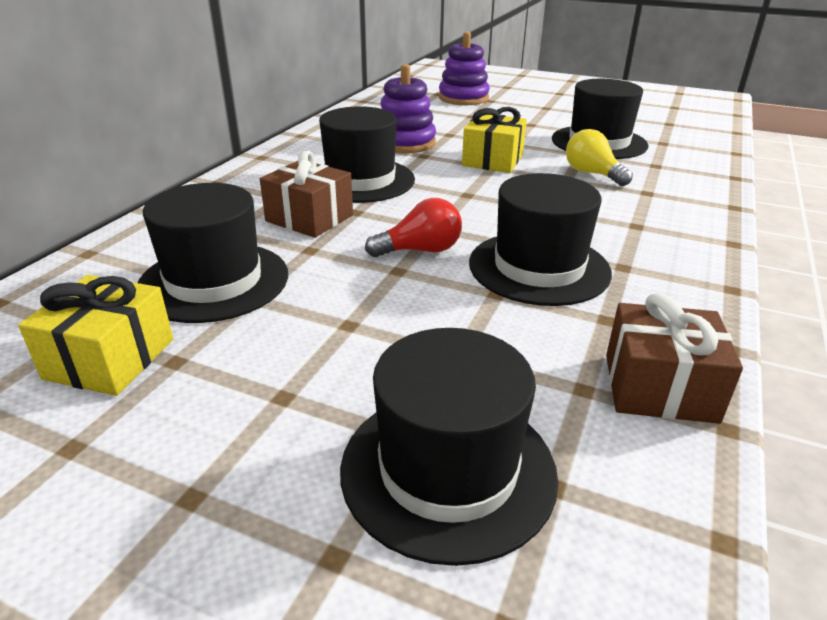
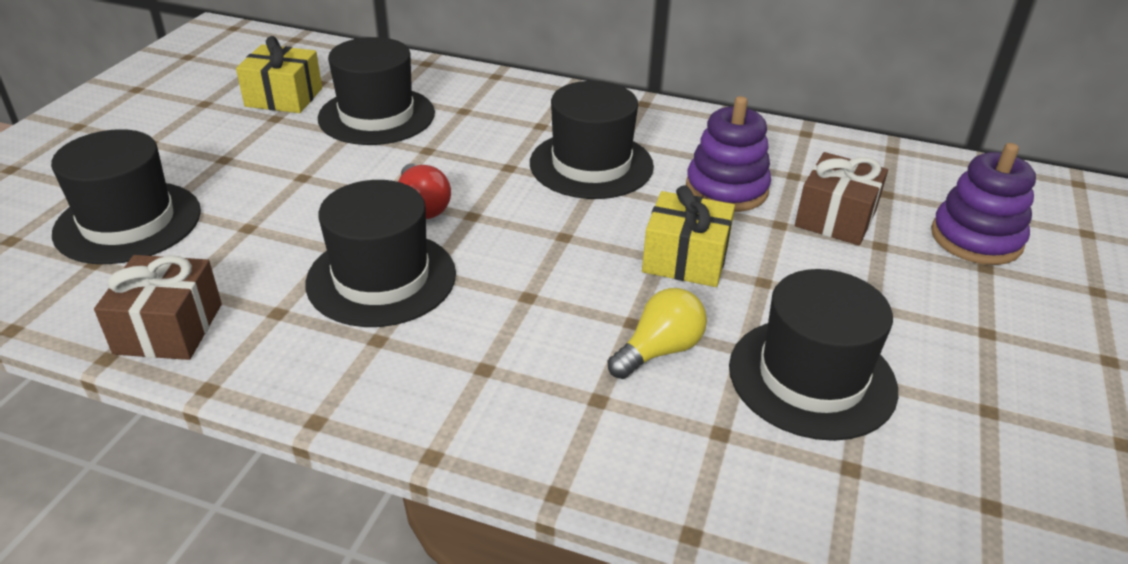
camera: 85 degrees right, 5 degrees up
brown gift [260,151,353,238] -> brown gift moved to [795,152,888,245]

